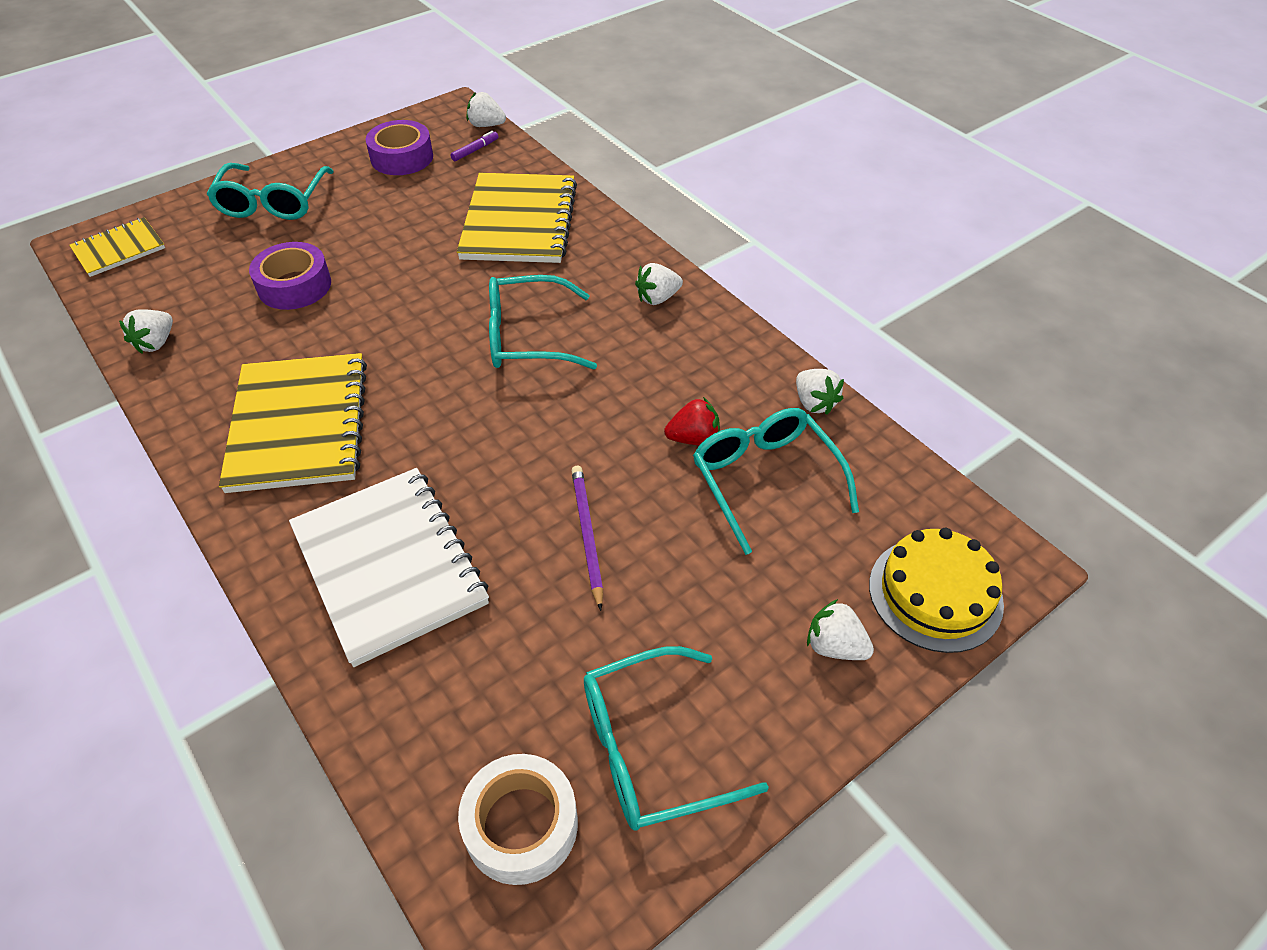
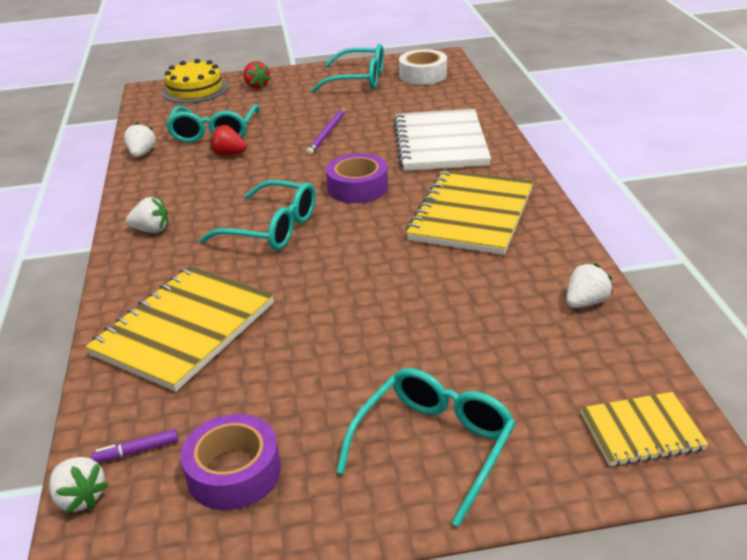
camera: 150 degrees left, 15 degrees down
purple tape [249,242,331,310] -> purple tape moved to [326,153,388,203]
white strawberry [807,599,874,660] -> red strawberry [243,61,271,89]

